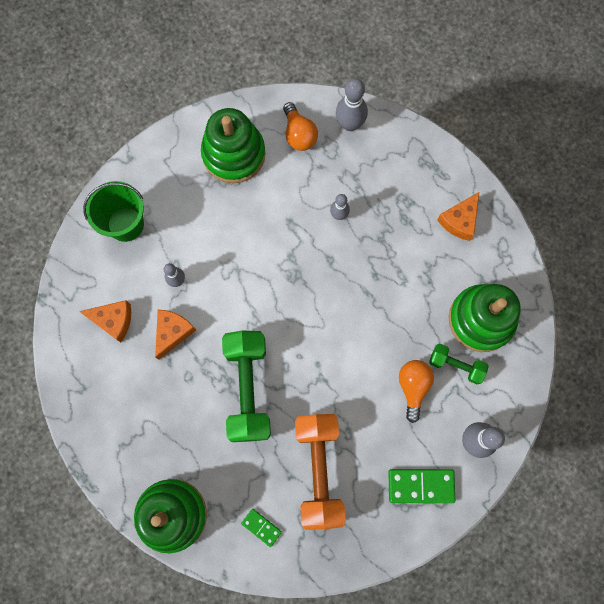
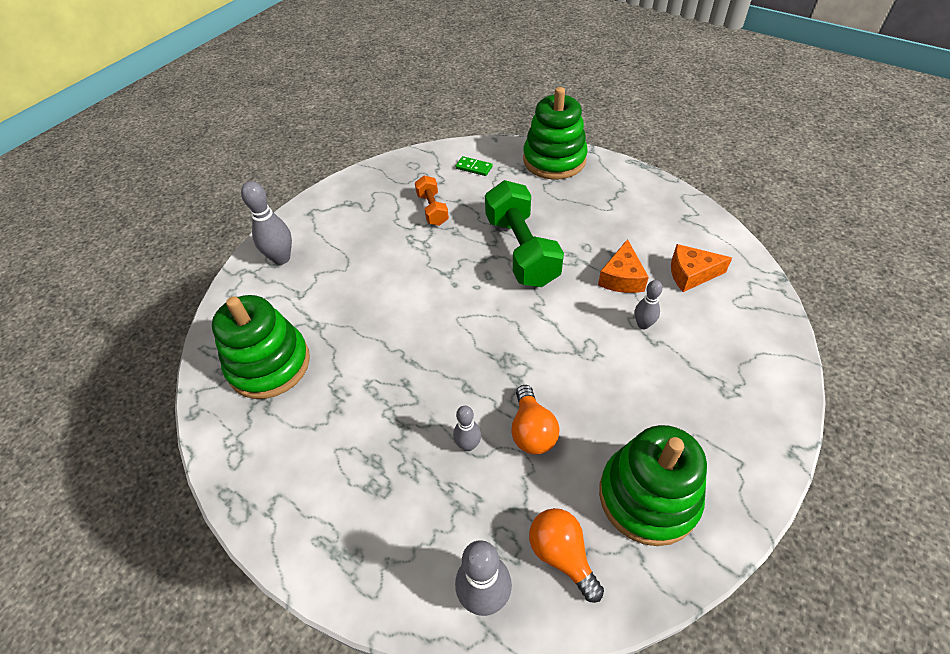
camera: 170 degrees right, 25 degrees down
green bucket [83,181,144,242] -> none
orange dumbbell [295,414,346,530] -> orange dumbbell [415,175,449,226], size x0.52
green domino [388,469,455,503] -> none
orange light bulb [399,360,434,423] -> orange light bulb moved to [511,385,560,454]
green dumbbell [429,344,489,384] -> none
orange cheese [437,192,479,241] -> none

